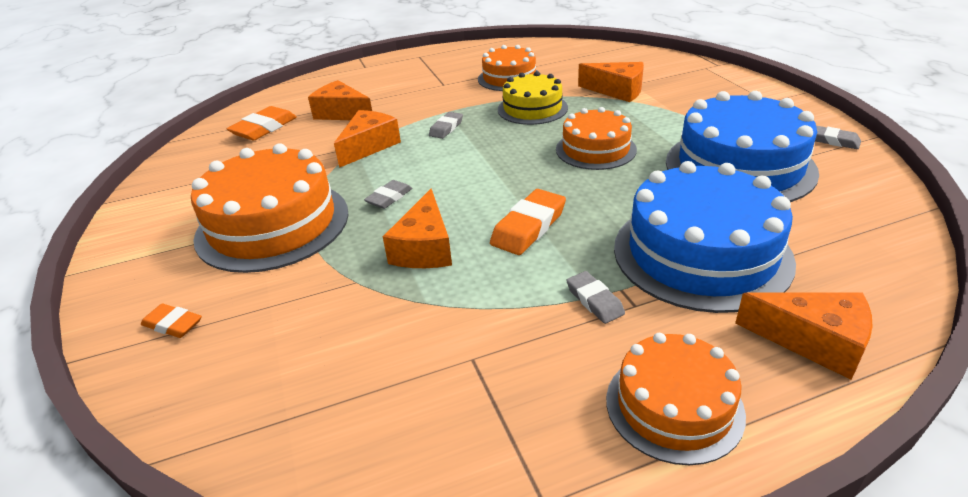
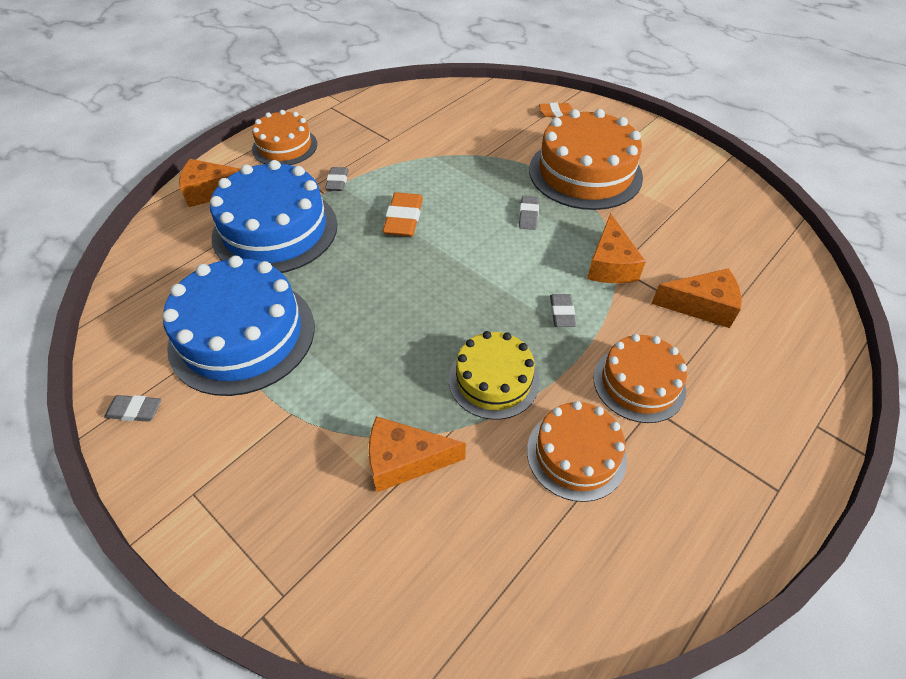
camera: 150 degrees right, 15 degrees up
orange eraser [226,106,297,140] -> none
orange cheese [383,189,452,268] -> none
orange cake [556,107,637,170] -> orange cake moved to [593,334,687,423]
grey eraser [566,271,625,324] -> grey eraser turned 60 degrees clockwise [325,167,349,191]

